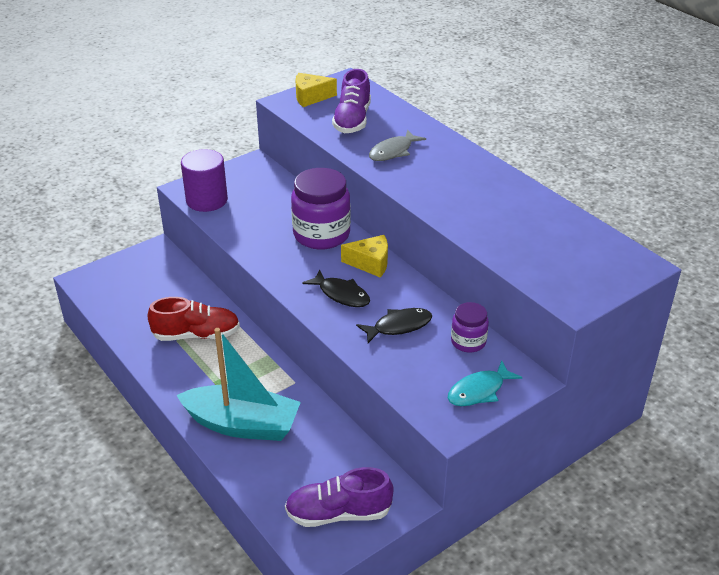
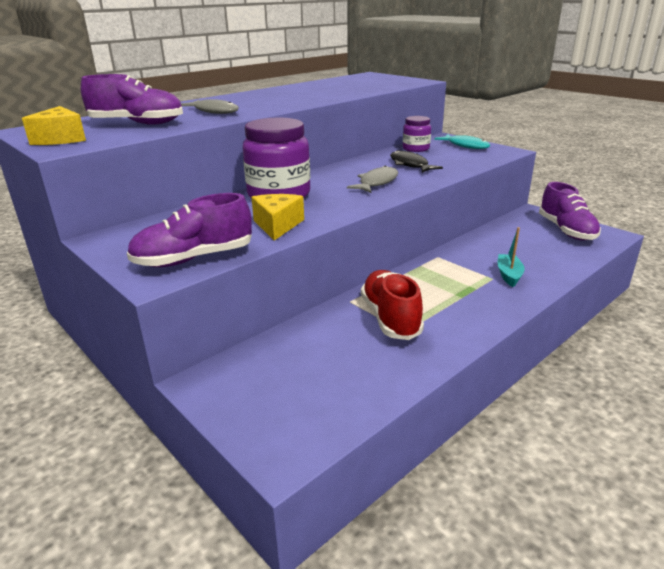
camera: 95 degrees left, 10 degrees down
turquoise boat [176,328,301,441] -> turquoise boat [498,227,525,287], size x0.44
purple cylinder [181,149,228,212] -> purple shoe [127,193,252,267]
black fish [302,270,370,307] -> grey fish [347,166,398,193]
yellow cheese [341,235,388,278] -> yellow cheese moved to [251,194,304,241]

